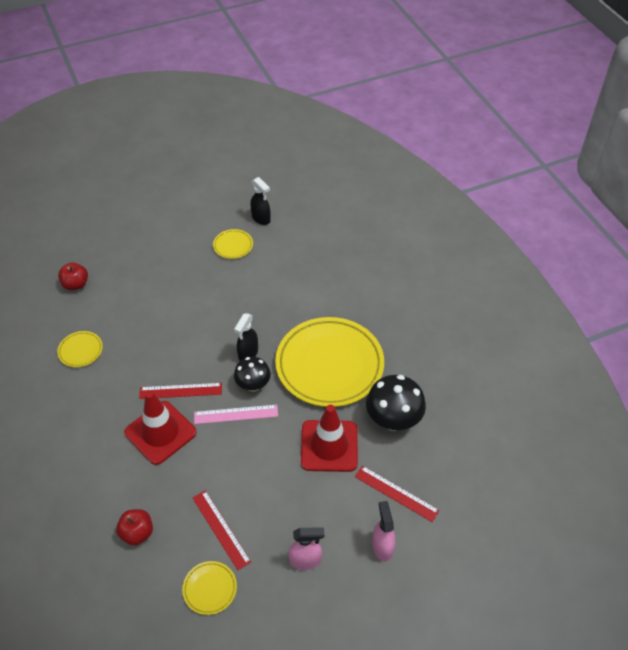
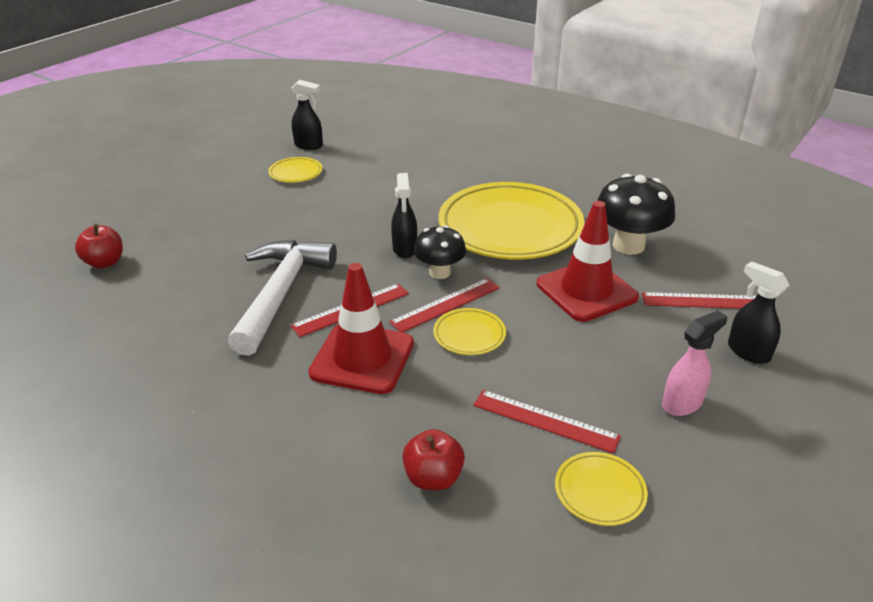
camera: 30 degrees left, 15 degrees down
yellow plate [57,331,103,367] -> yellow plate moved to [433,308,506,355]
pink ruler [194,405,278,424] -> red ruler [389,278,500,332]
pink spray bottle [372,501,395,561] -> black spray bottle [728,261,790,364]
none -> white hammer [228,240,337,356]

